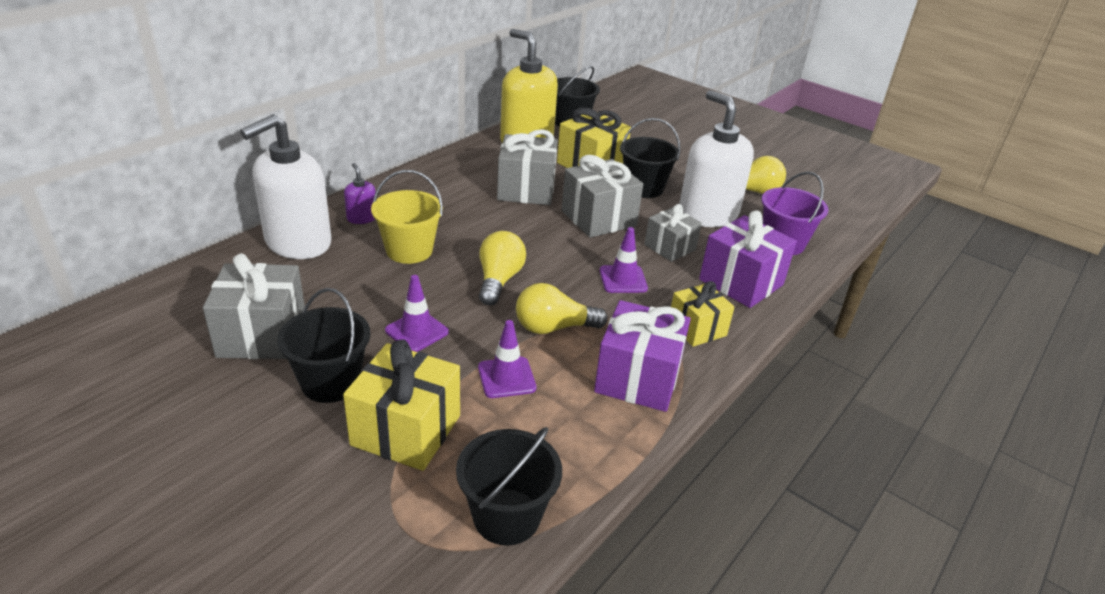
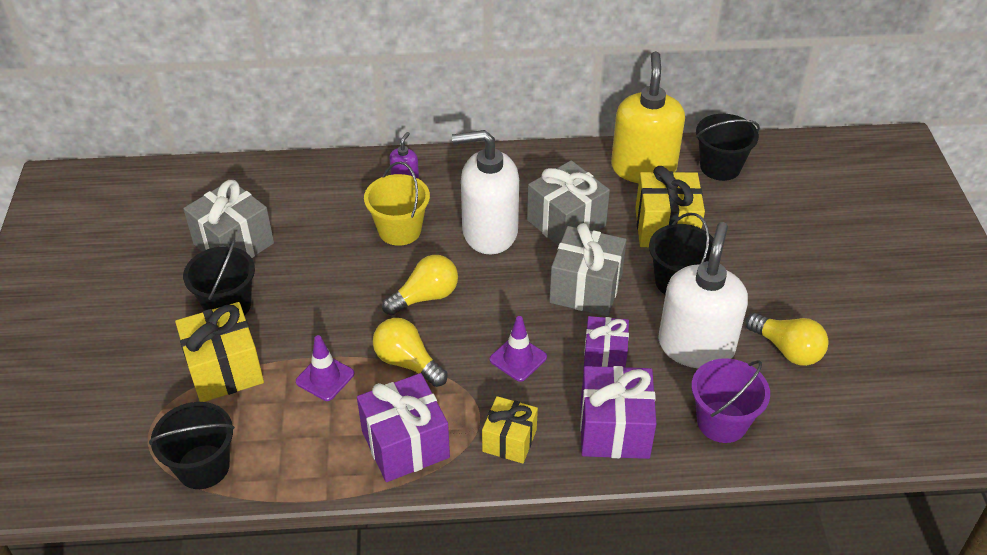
camera: 50 degrees right, 10 degrees up
white soap dispenser [240,114,331,259] -> white soap dispenser moved to [452,130,519,254]
purple traffic cone [385,275,449,352] -> none
grey gift [644,204,702,262] -> purple gift [584,316,629,367]

